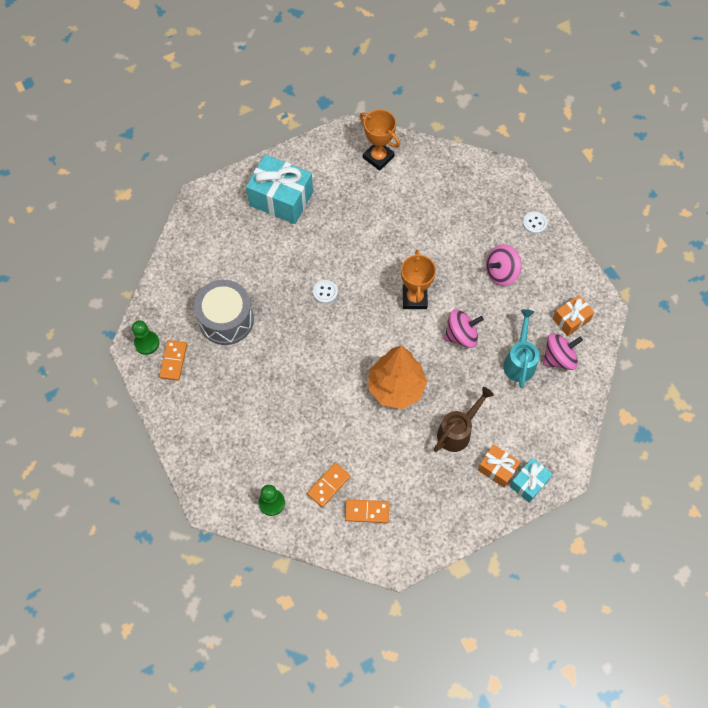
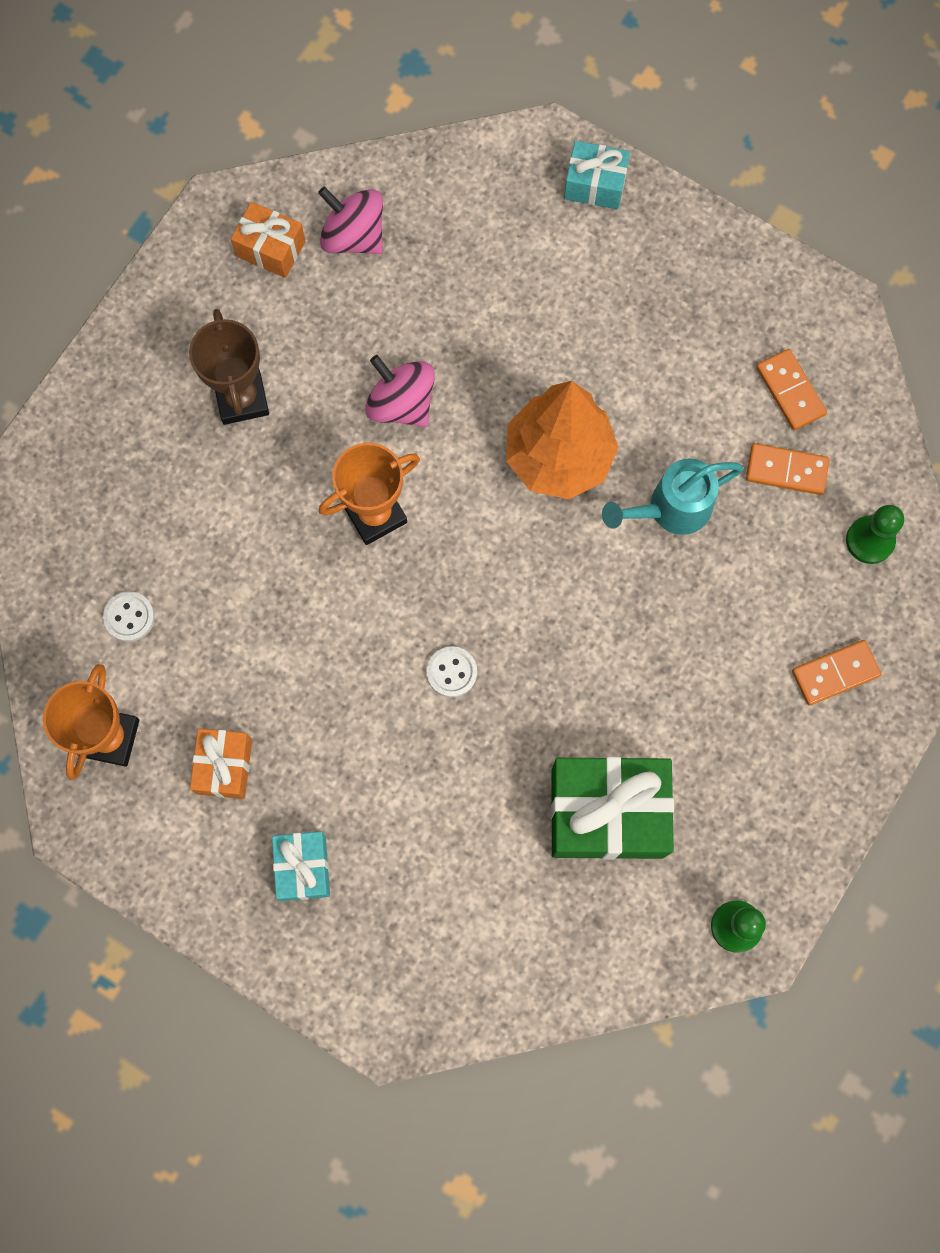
camera: 120 degrees left, 10 degrees up
orange domino [159,340,187,381] -> orange domino moved to [792,640,881,706]
grey drum [194,280,254,345] -> green gift [550,757,674,860]
turquoise gift [246,155,313,224] -> turquoise gift [272,831,330,901], size x0.54
brown watering can [434,387,494,452] -> none
orange gift [478,444,521,488] -> orange gift moved to [190,728,252,799]
pink spinning top [486,244,522,286] -> brown trophy [189,309,269,425]
turquoise watering can [503,309,539,388] -> turquoise watering can moved to [602,458,744,535]
white button [523,211,547,234] -> white button moved to [103,591,155,642]

